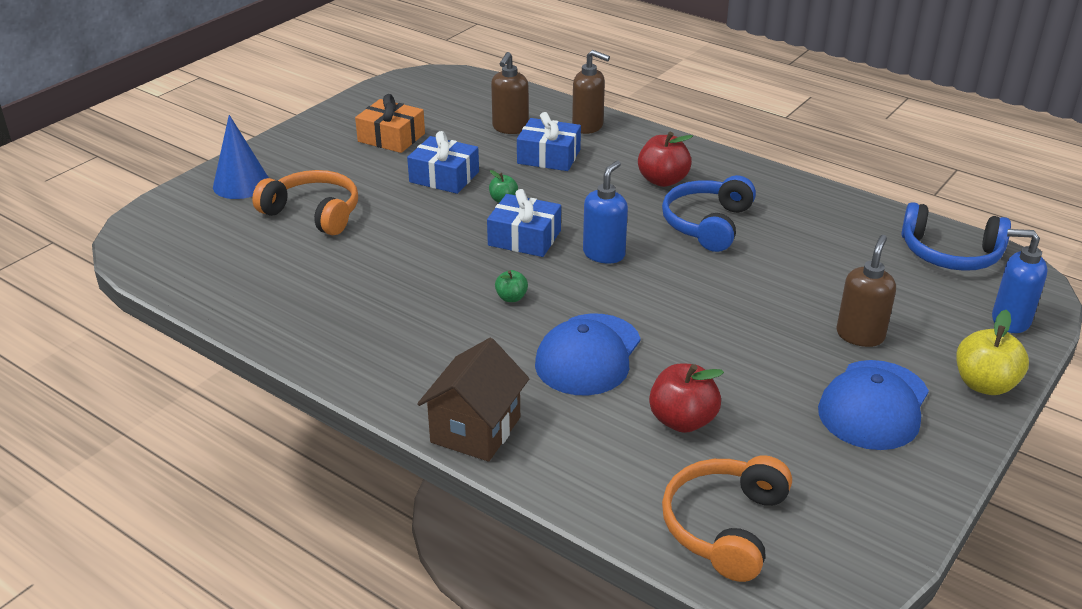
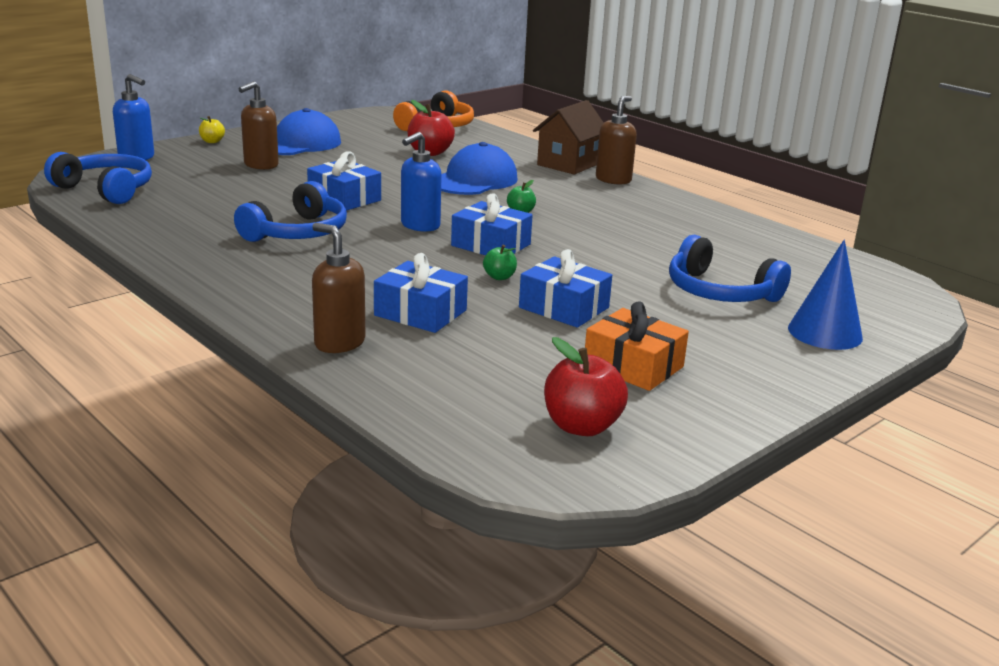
camera: 170 degrees left, 10 degrees down
orange headphones [252,170,358,235] -> blue headphones [669,235,791,302]
brown soap dispenser [491,52,529,134] -> brown soap dispenser moved to [596,96,637,185]
red apple [638,132,693,187] -> red apple moved to [544,337,628,436]
yellow apple [956,310,1029,395] -> yellow apple [199,116,225,143], size x0.54
none -> blue gift [307,151,381,211]

